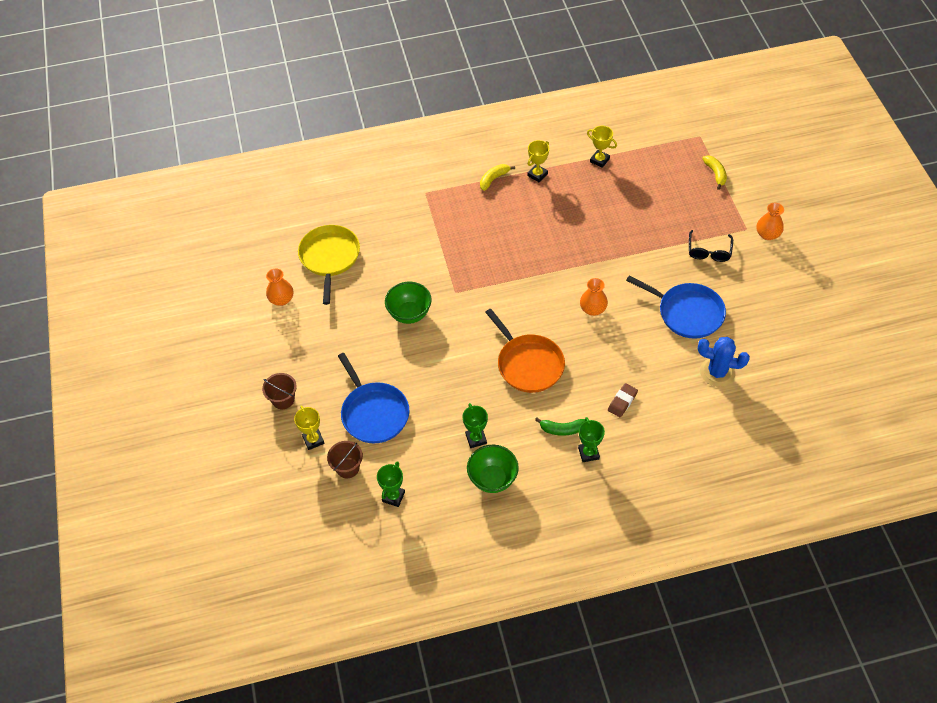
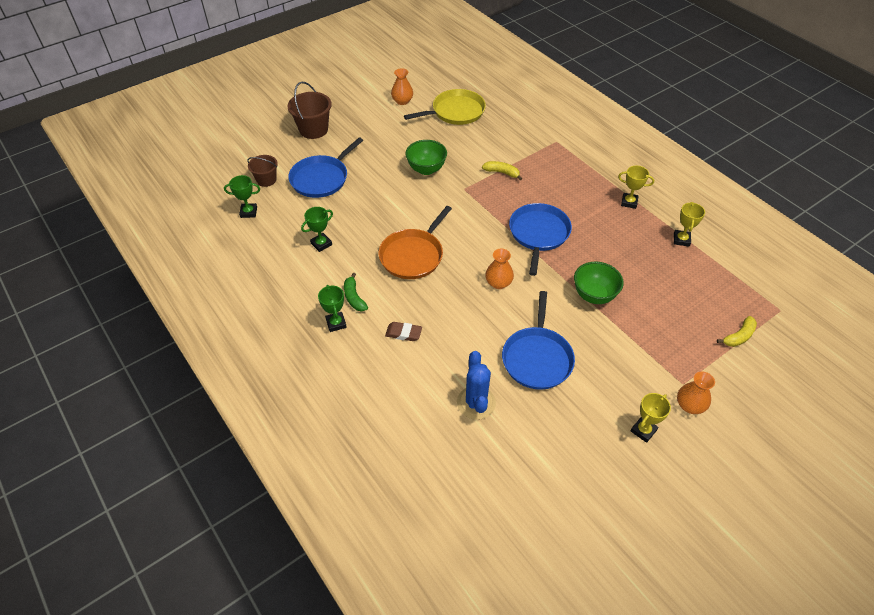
camera: 65 degrees right, 5 degrees down
brown bucket [262,373,297,409] -> brown bucket [288,82,332,139], size x1.57
yellow trophy [294,405,324,450] -> yellow trophy moved to [631,393,671,443]
green bowl [467,445,519,493] -> green bowl moved to [574,262,624,304]
yellow banana [480,164,515,191] -> yellow banana moved to [482,161,522,180]
green trophy [578,417,605,462] -> green trophy turned 75 degrees counterclockwise [318,285,347,332]
black glasses [689,230,733,262] -> none
none -> blue pan [509,203,572,276]

